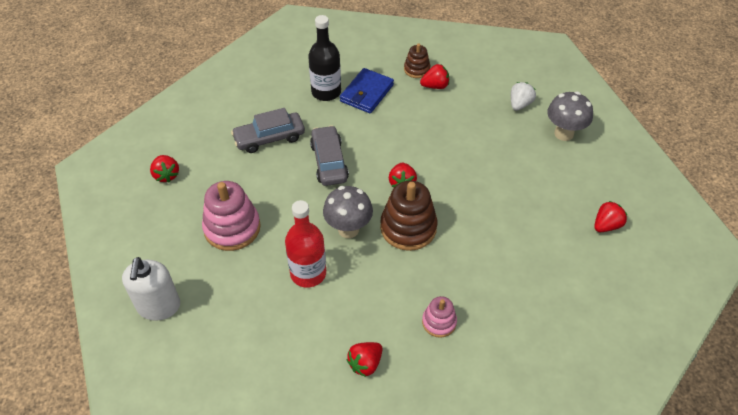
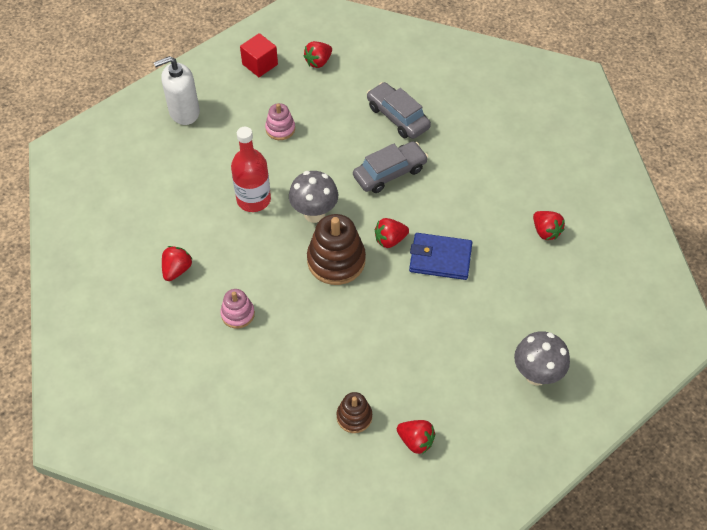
camera: 70 degrees right, 5 degrees up
pink stacking toy [202,181,261,251] -> pink stacking toy [265,103,295,140], size x0.56
black bottle [308,15,341,101] -> none
blue wallet [340,68,394,113] -> blue wallet moved to [409,233,472,280]
red strawberry [347,342,383,377] -> red strawberry turned 90 degrees clockwise [162,246,192,281]
brown stacking toy [404,44,430,78] -> brown stacking toy moved to [337,392,372,433]
white strawberry [511,82,536,111] -> none
none -> red cube [240,33,278,77]

